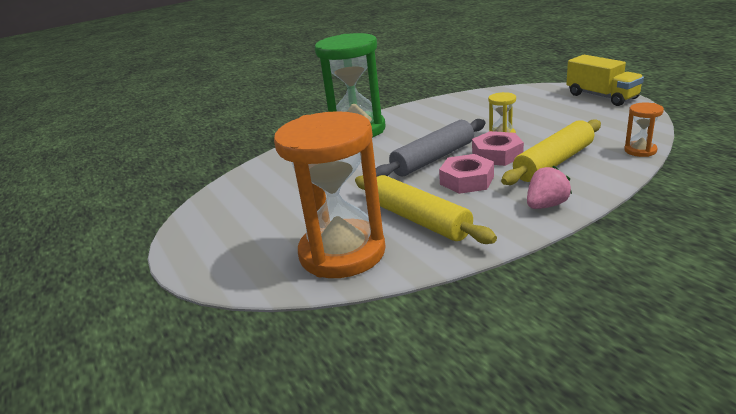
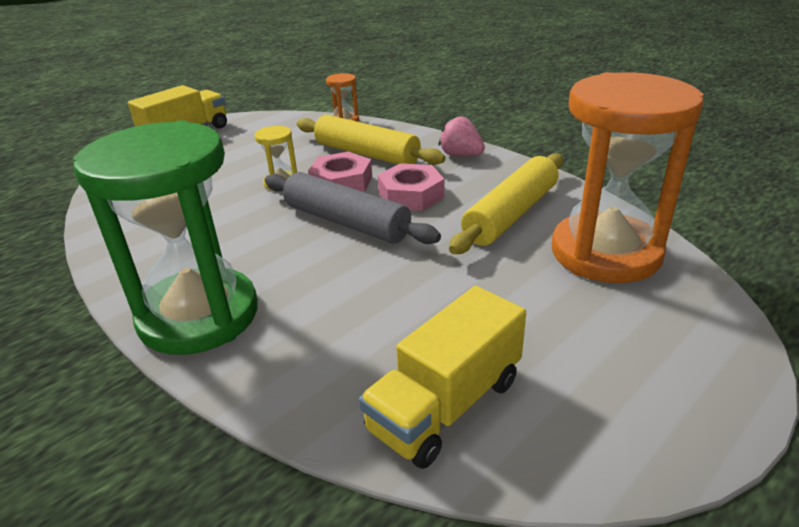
camera: 105 degrees left, 5 degrees up
none -> yellow truck [359,286,526,469]

